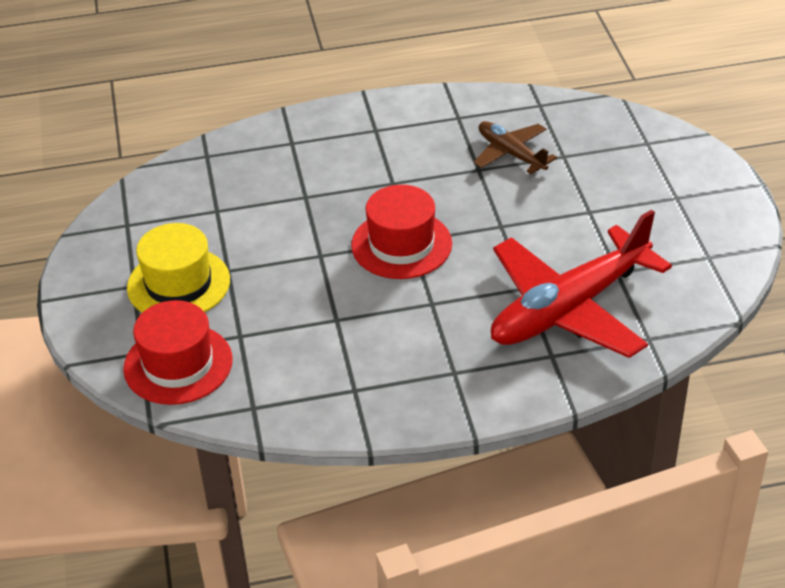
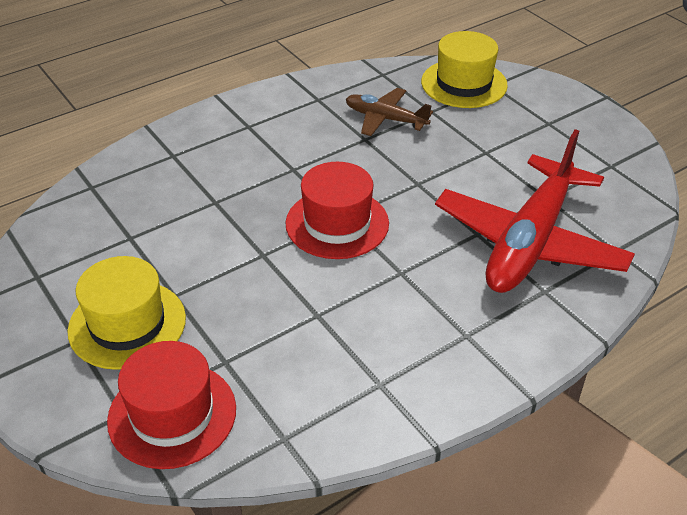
camera: 25 degrees left, 0 degrees up
none -> yellow hat [421,31,508,108]

